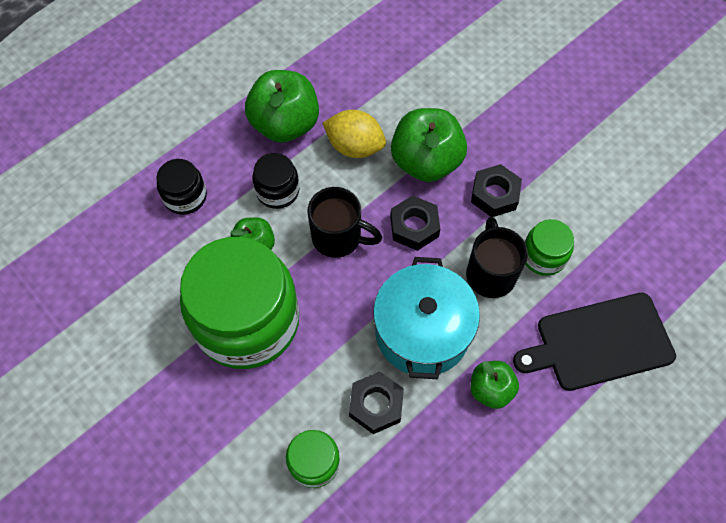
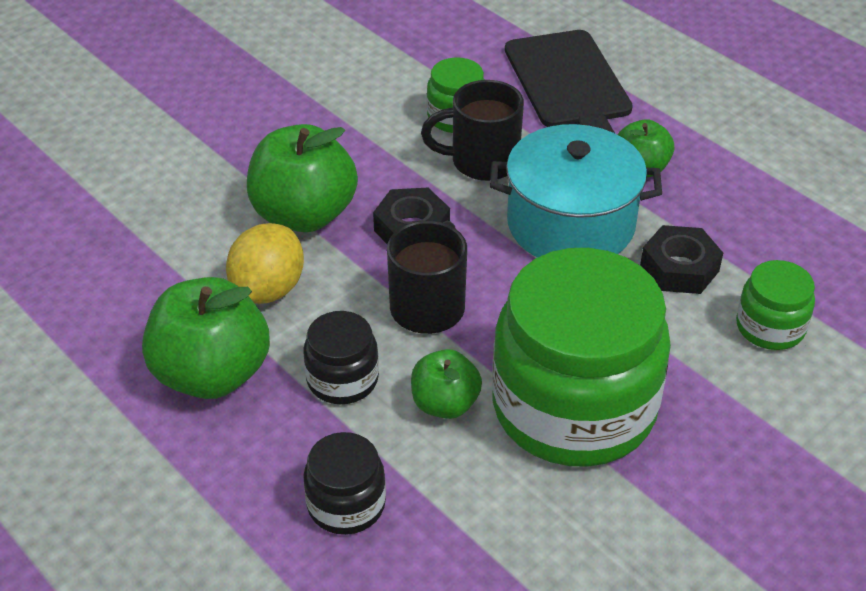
camera: 90 degrees left, 20 degrees down
black nut [471,164,522,217] -> none

